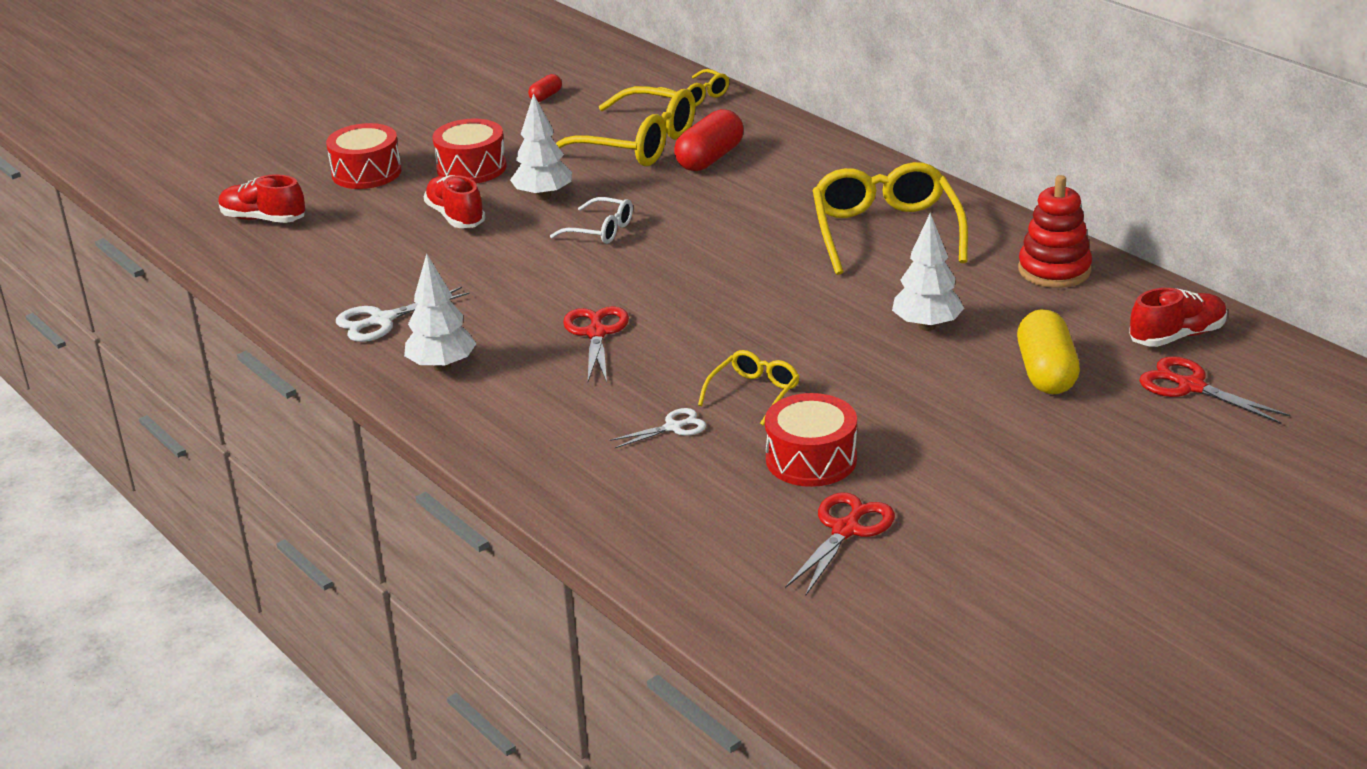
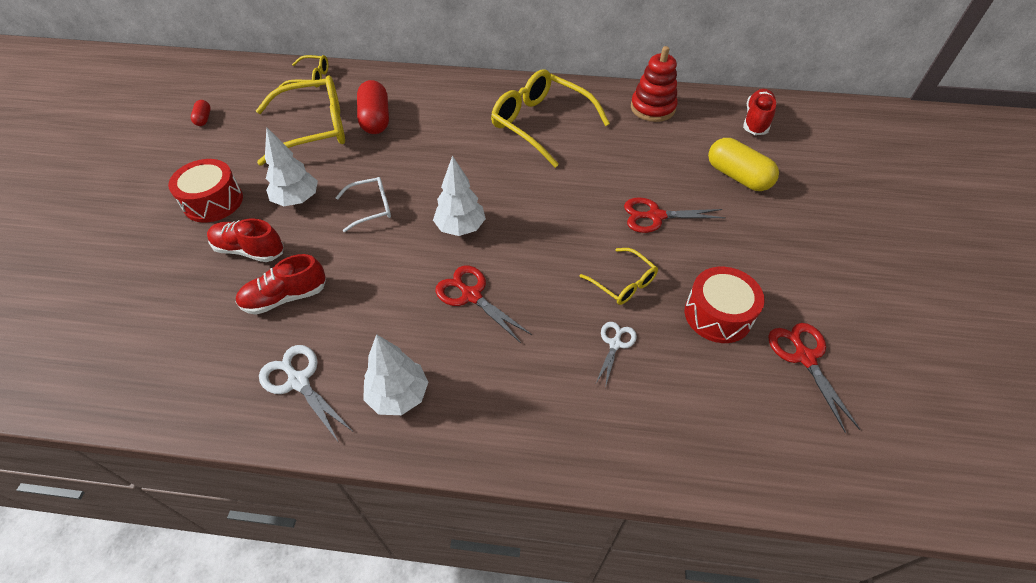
camera: 45 degrees left, 20 degrees up
red shoe [218,174,305,223] -> red shoe moved to [236,254,326,315]
red drum [326,123,402,189] -> none
white scissors [336,287,470,342] -> white scissors turned 120 degrees clockwise [259,345,352,443]
yellow glasses [698,350,800,426] -> yellow glasses turned 150 degrees clockwise [580,248,658,305]
white tree [892,213,964,331] -> white tree moved to [433,156,486,236]
red scissors [1139,357,1291,424] -> red scissors moved to [624,197,726,233]

